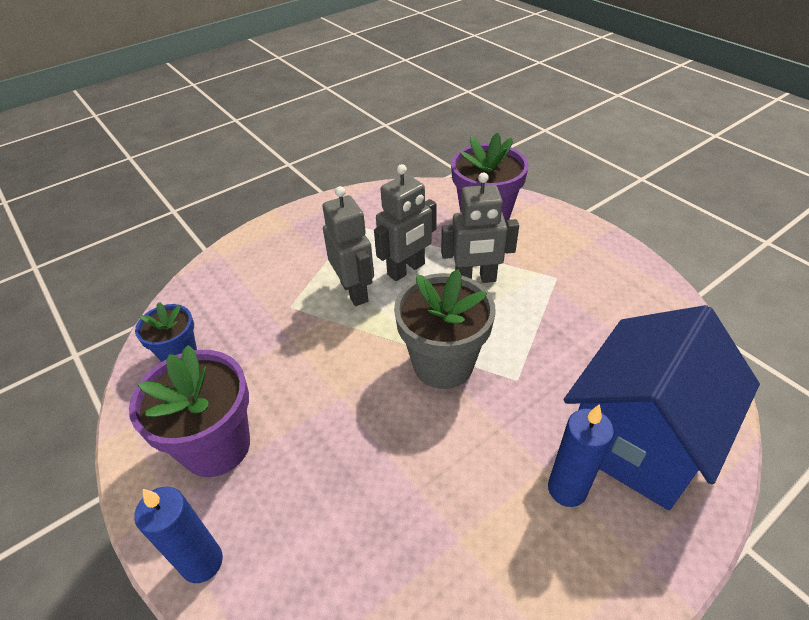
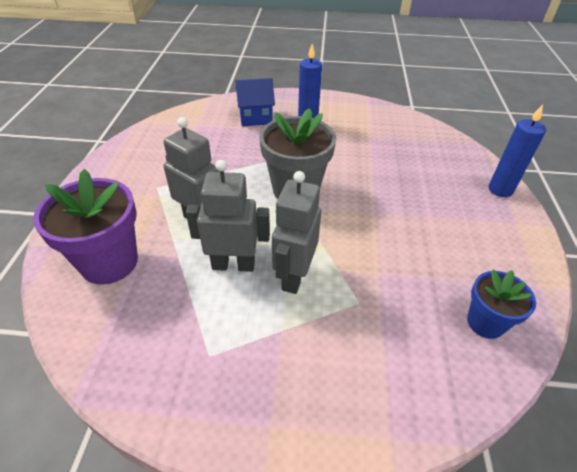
camera: 140 degrees left, 0 degrees up
purple flower pot [129,345,250,477] -> none
blue house [564,305,760,510] -> blue house [236,78,275,126], size x0.51

